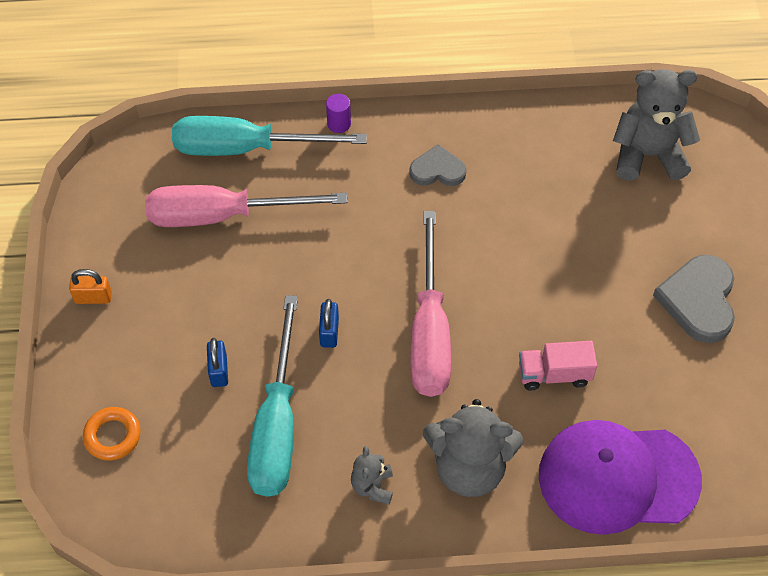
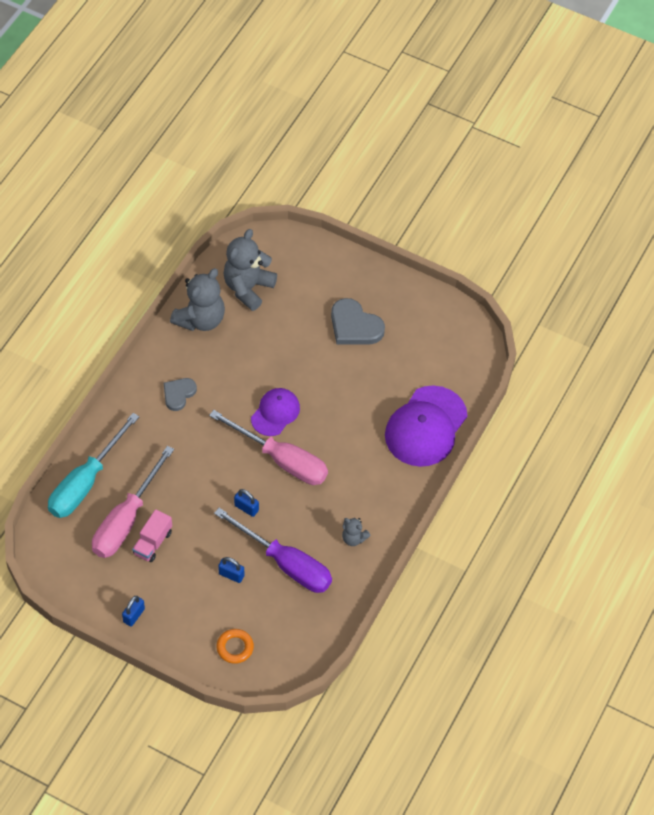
camera: 60 degrees left, 0 degrees up
orange padlock [69,269,112,304] -> blue padlock [122,596,145,627]
turquoise screwdriver [247,295,298,497] -> purple screwdriver [214,508,332,593]
purple cylinder [326,94,351,133] -> none
grey teddy bear [423,399,523,497] -> grey teddy bear moved to [170,268,225,331]
pink truck [519,341,597,391] -> pink truck moved to [132,509,172,562]
none -> purple cap [251,388,300,436]

